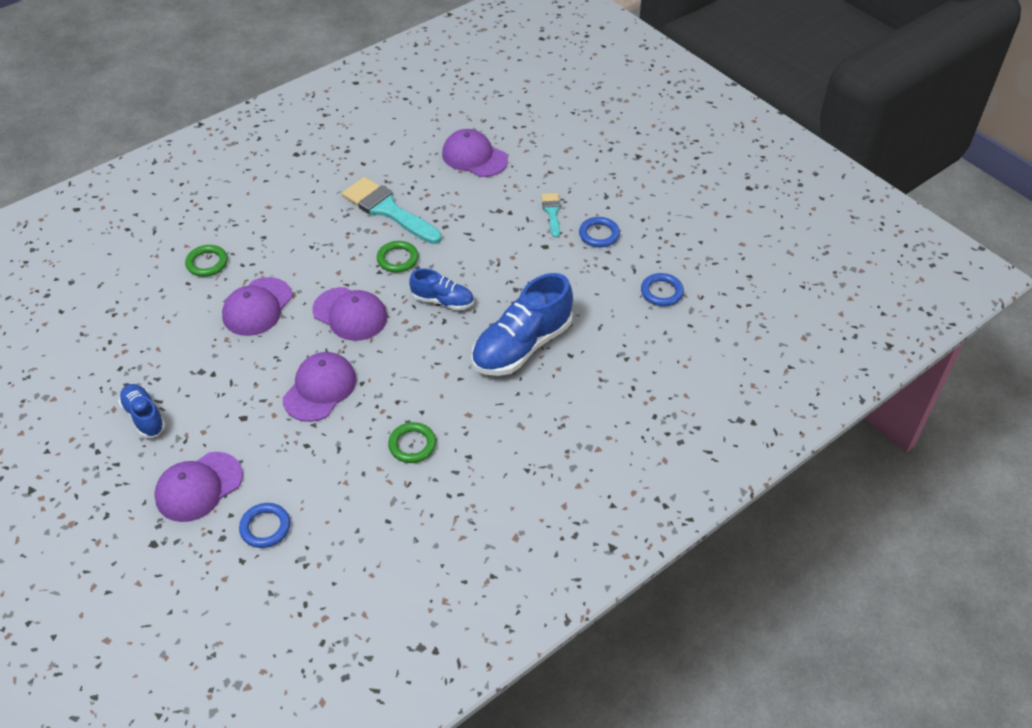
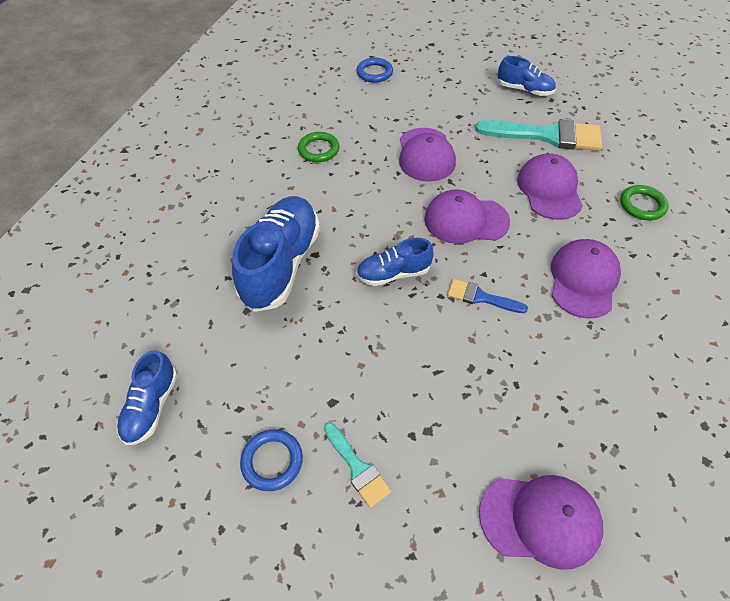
camera: 150 degrees right, 5 degrees up
purple cap [154,452,243,522] -> purple cap moved to [551,239,621,319]
turquoise brush [342,177,442,244] -> turquoise brush moved to [475,119,602,151]
green ring [377,241,418,272] -> blue brush [447,279,528,313]
blue ring [641,273,684,306] -> blue shoe [117,350,177,445]

